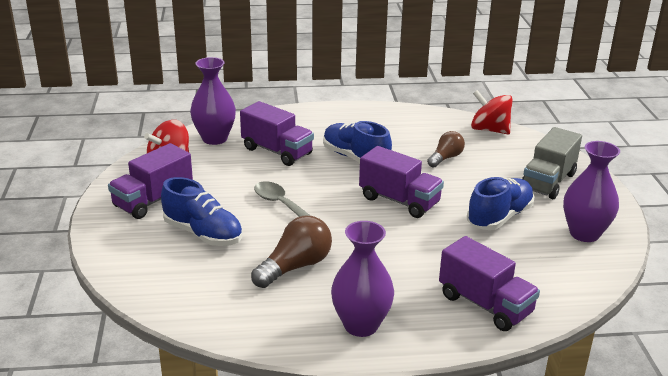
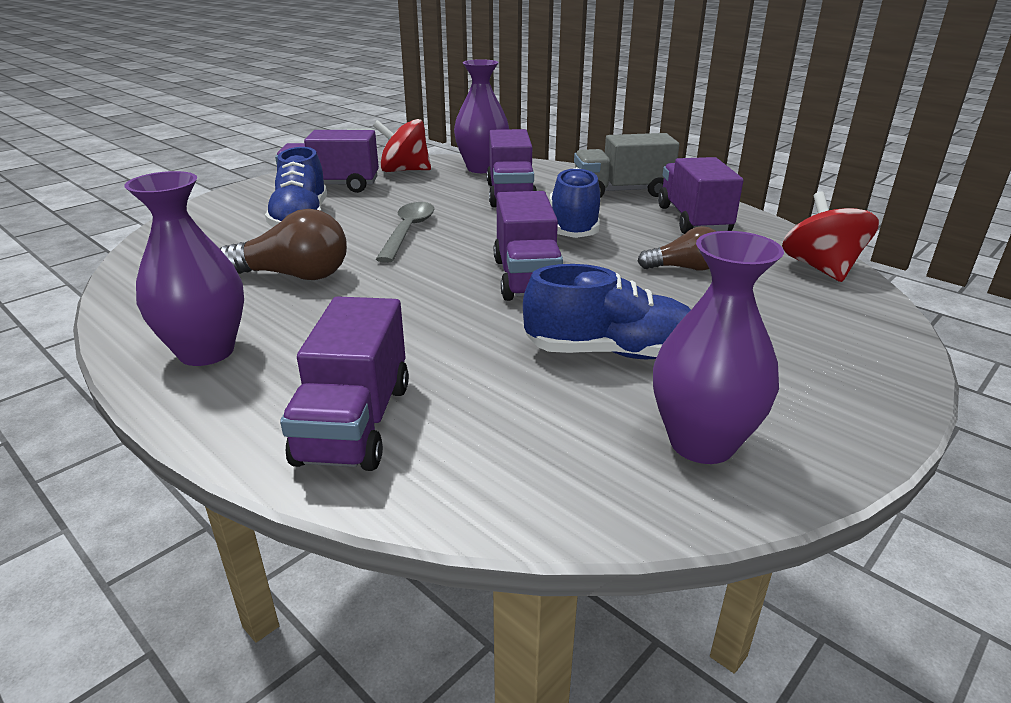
camera: 50 degrees right, 0 degrees up
grey truck [522,127,582,199] -> grey truck moved to [574,133,679,198]
none -> purple truck [658,157,743,234]

